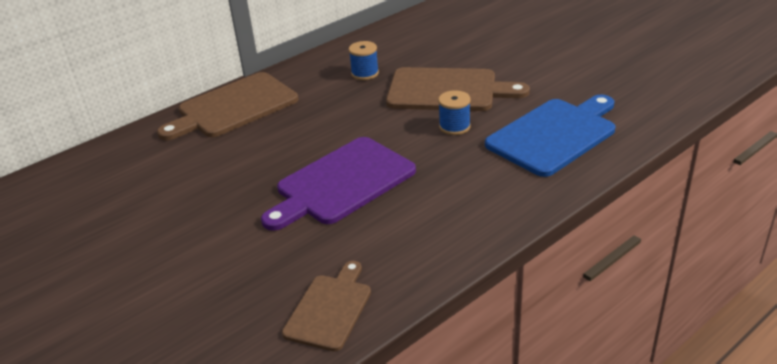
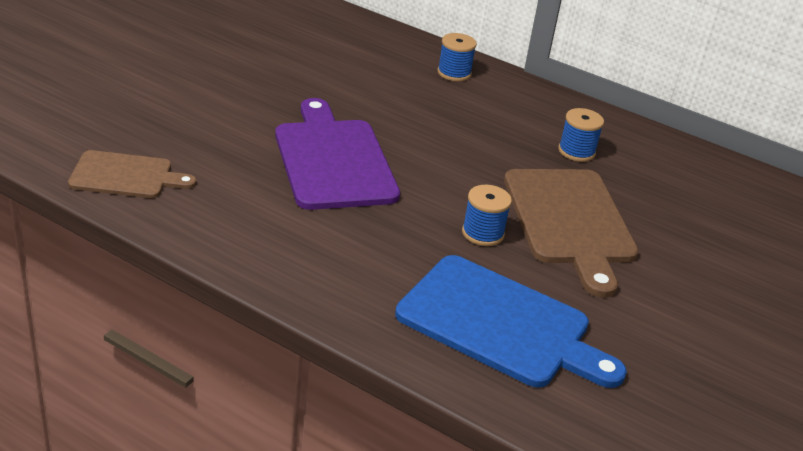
camera: 65 degrees right, 0 degrees up
brown cutting board [157,72,298,140] -> blue spool [438,33,477,81]
purple cutting board [261,137,416,231] -> purple cutting board turned 45 degrees clockwise [275,98,400,210]

